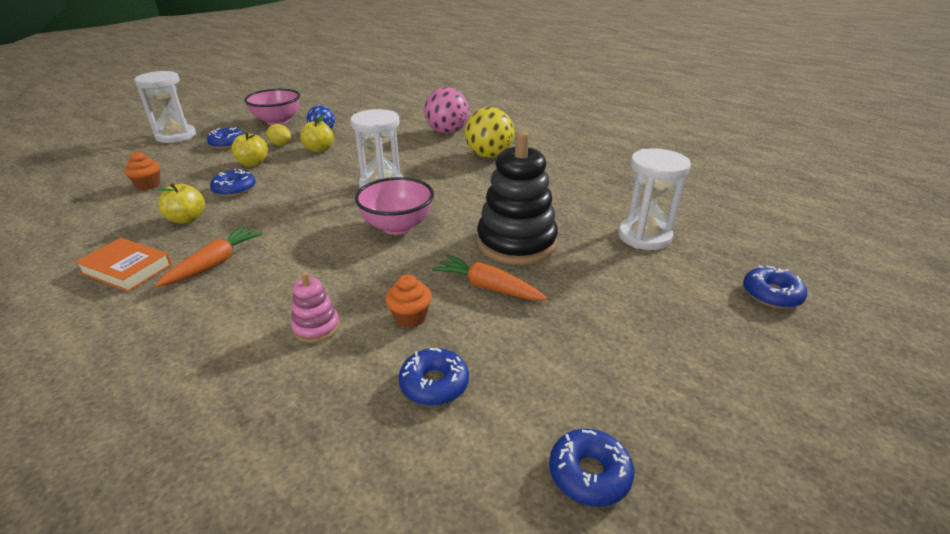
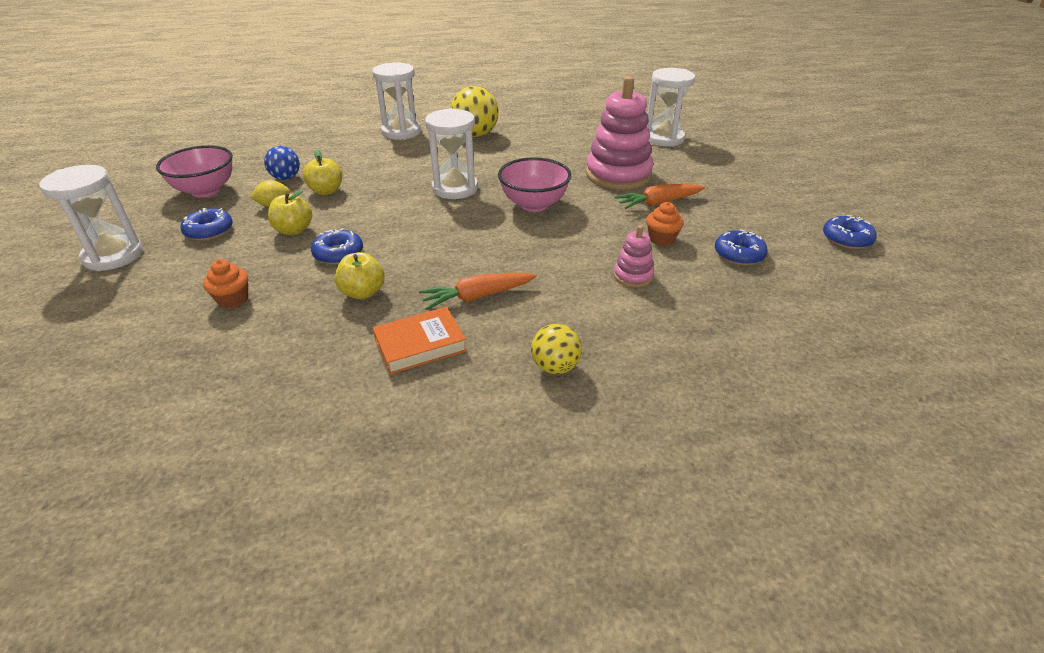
camera: 50 degrees left, 5 degrees up
orange carrot [155,226,263,287] -> orange carrot turned 90 degrees counterclockwise [419,273,537,310]
pink ball [424,87,469,134] -> white hourglass [372,62,421,140]
black stacking toy [477,131,558,265] -> pink stacking toy [586,76,653,190]
blue donut [743,266,807,309] -> none
none -> yellow ball [531,324,582,374]

